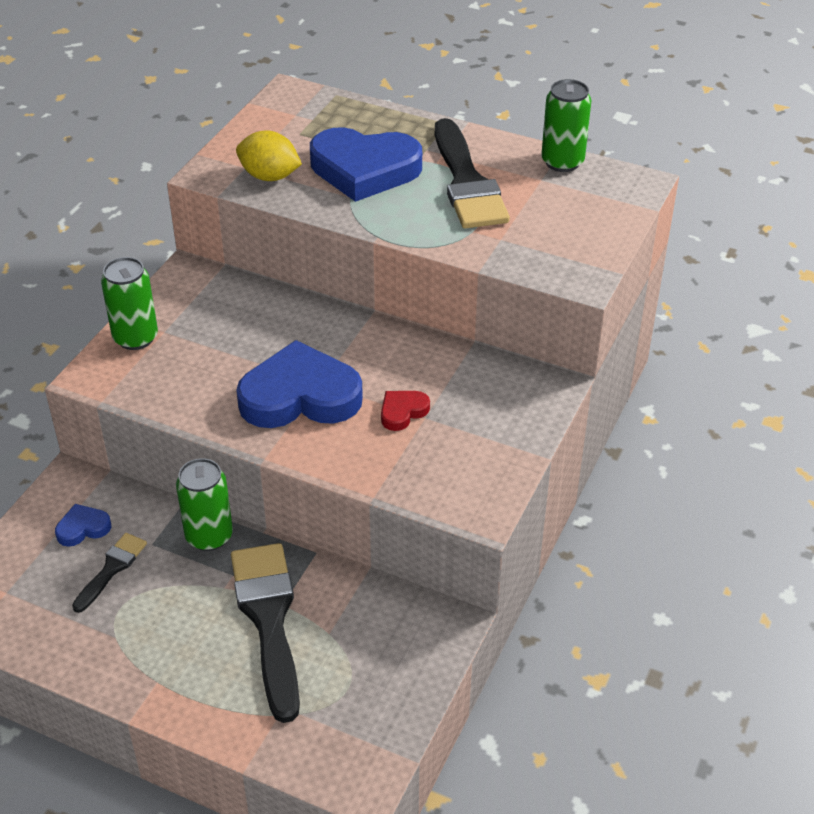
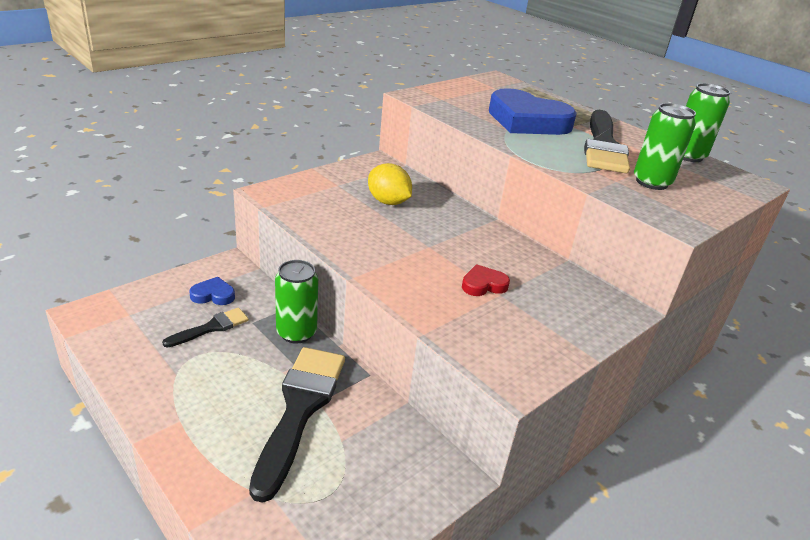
camera: 20 degrees right, 10 degrees down
green can [101,257,158,350] -> green can moved to [634,103,696,190]
yellow lemon [236,130,302,181] -> yellow lemon moved to [368,163,412,205]
blue heart [236,340,363,428] -> none

